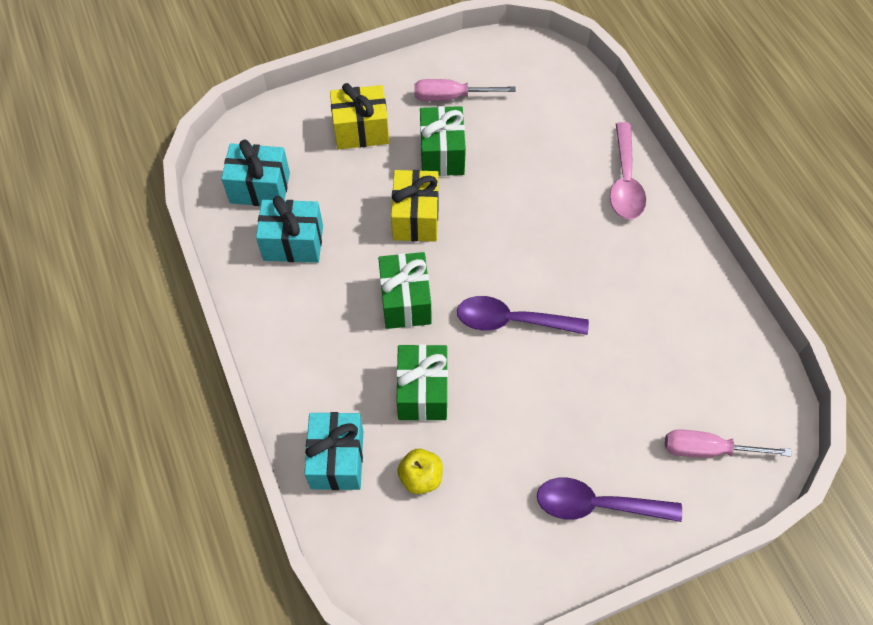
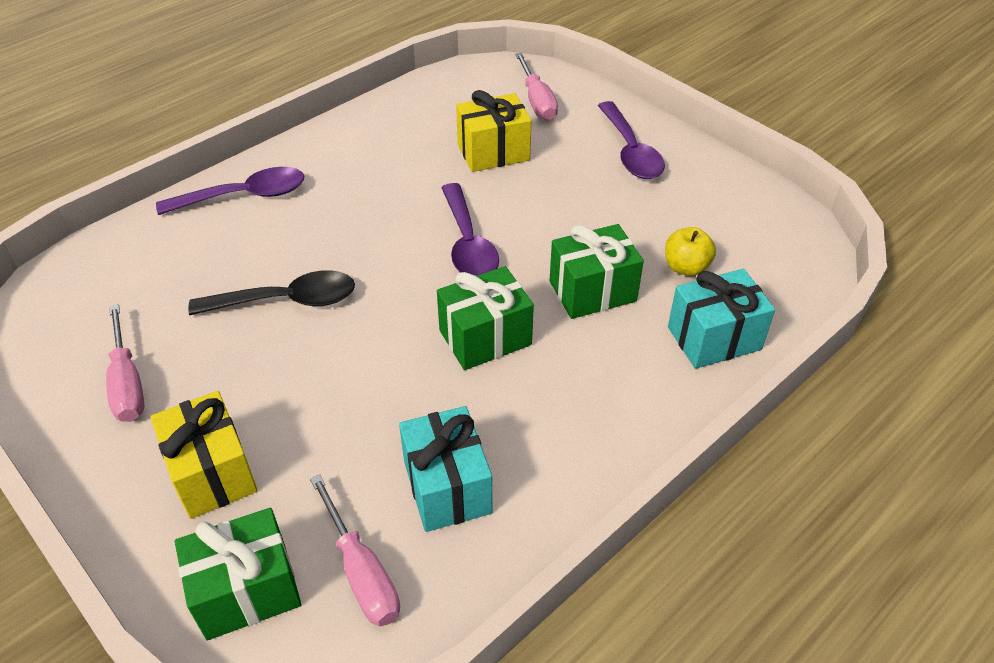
camera: 110 degrees left, 15 degrees down
turquoise gift [221,140,290,206] -> pink screwdriver [310,474,400,626]
yellow gift [391,170,439,242] -> yellow gift moved to [456,90,531,172]
green gift [420,106,466,176] -> green gift moved to [175,508,301,640]
pink spoon [610,122,646,219] -> purple spoon [156,167,304,215]
none -> black spoon [188,270,355,315]

